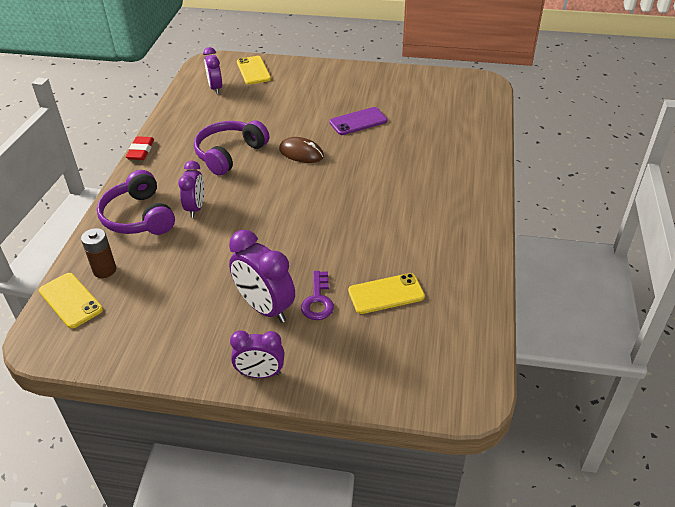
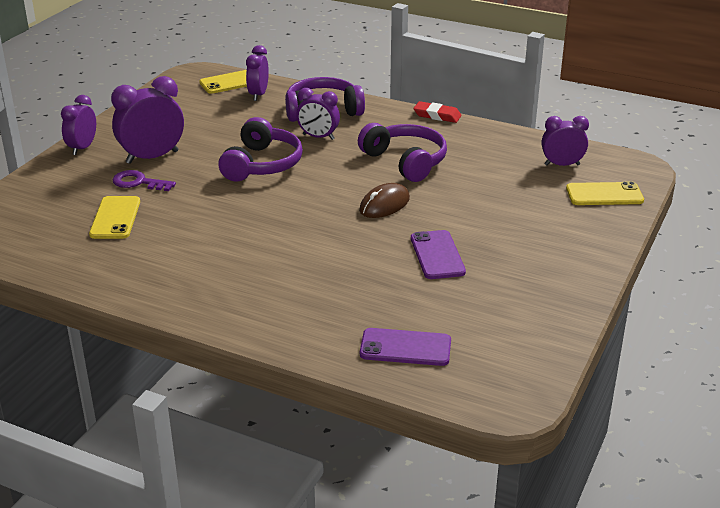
camera: 105 degrees right, 10 degrees down
brown battery [81,228,116,278] -> purple clock [246,45,269,101]
none -> purple headphones [218,117,303,181]
none -> purple phone [360,328,451,366]

